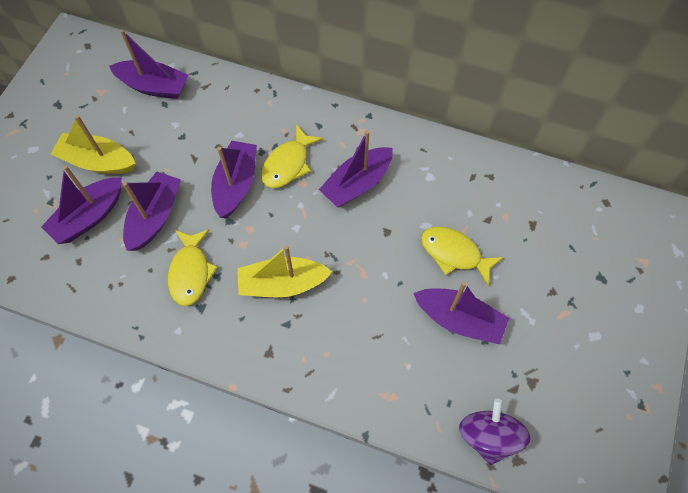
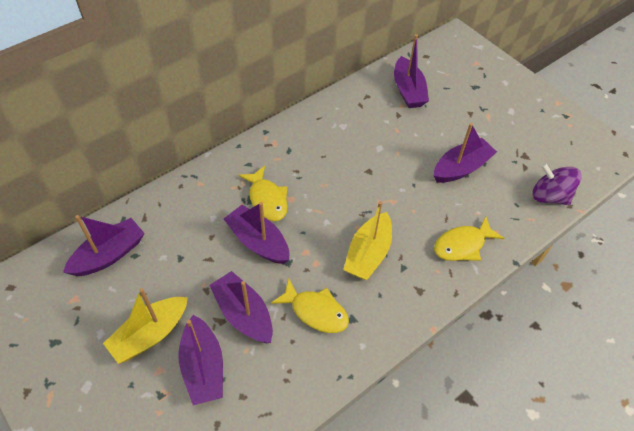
camera: 60 degrees left, 10 degrees down
purple boat [319,130,393,207] -> purple boat moved to [394,34,429,108]
yellow fish [421,227,504,286] -> yellow fish moved to [434,216,504,261]

